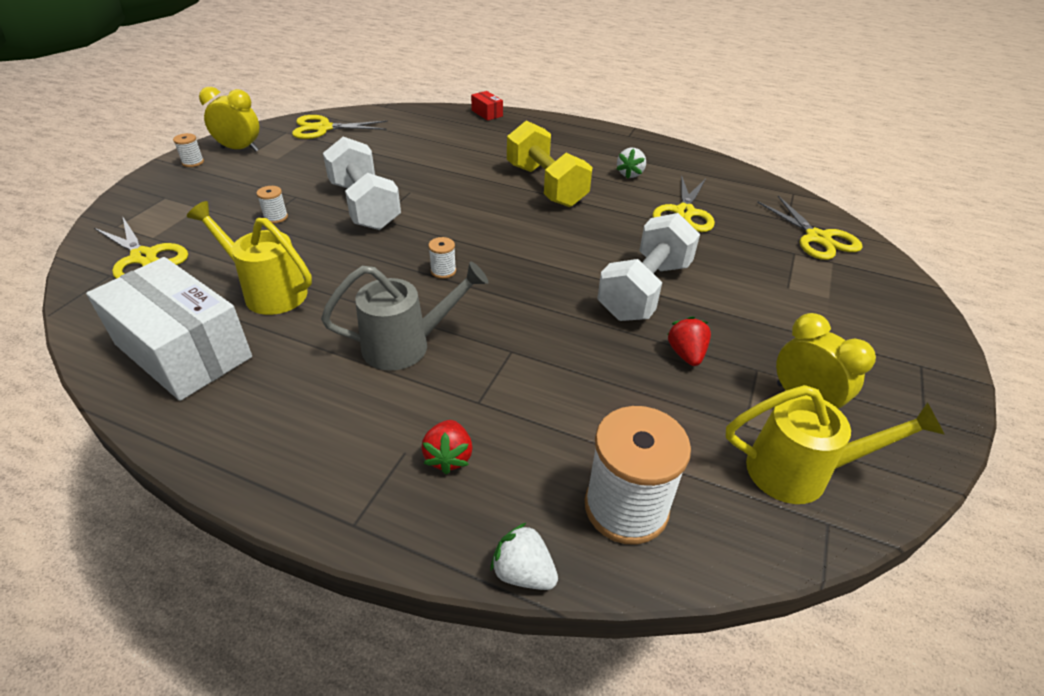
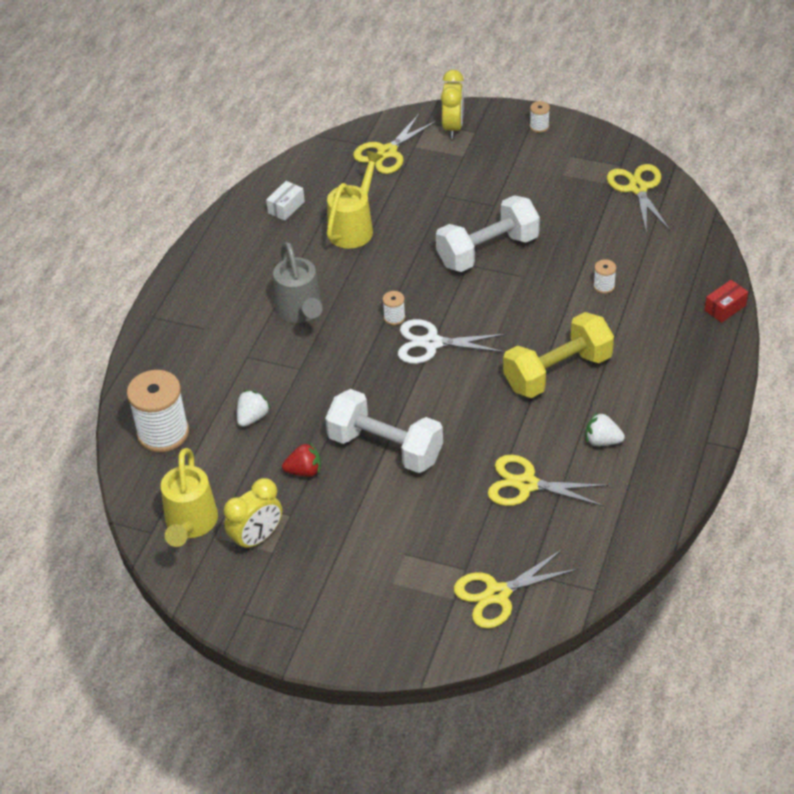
camera: 90 degrees right, 5 degrees up
white box [86,257,252,401] -> white box [266,181,305,221], size x0.41
yellow clock [199,87,259,152] -> yellow clock moved to [441,70,464,139]
white spool [256,186,288,224] -> white spool moved to [593,259,616,294]
red strawberry [421,420,473,475] -> none
white strawberry [490,522,558,590] -> white strawberry moved to [237,390,270,427]
none -> white scissors [398,319,506,364]

